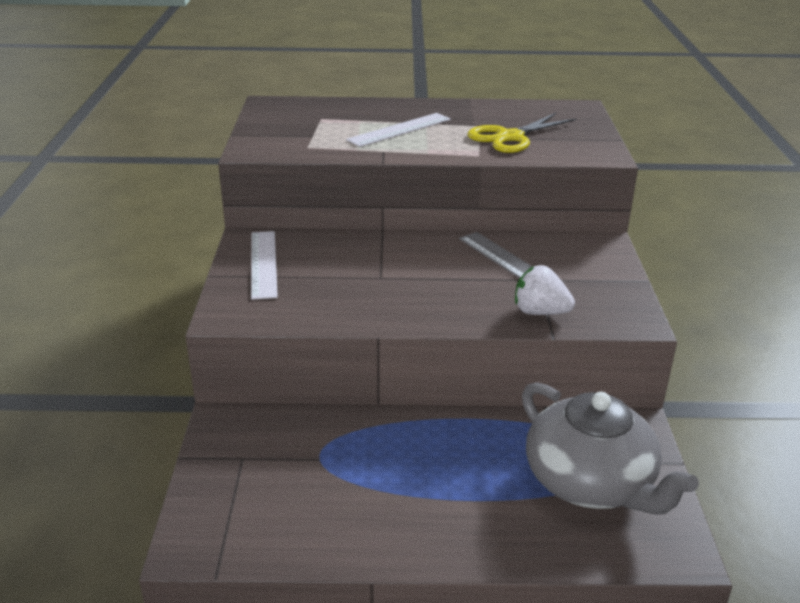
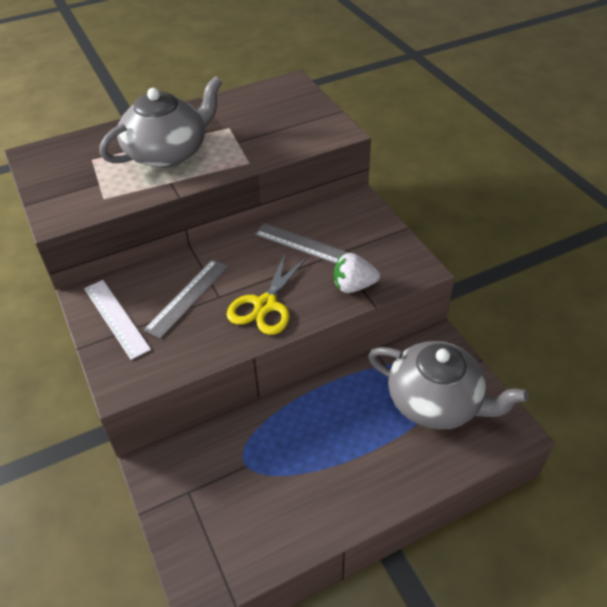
camera: 25 degrees left, 15 degrees up
white ruler [346,113,451,147] -> grey teapot [99,76,223,168]
yellow scissors [467,113,577,153] -> yellow scissors moved to [226,251,309,335]
none -> grey ruler [144,259,229,339]

